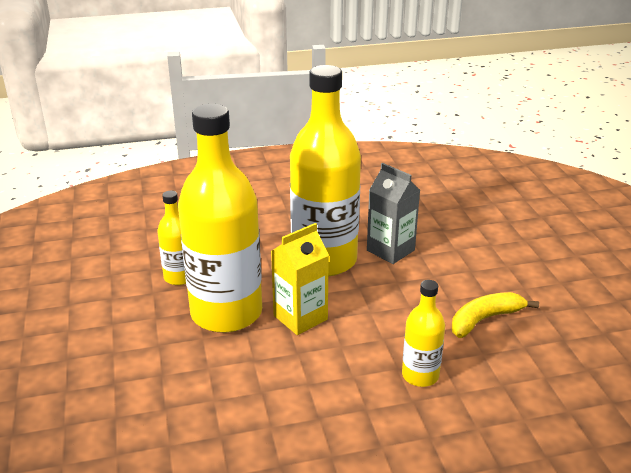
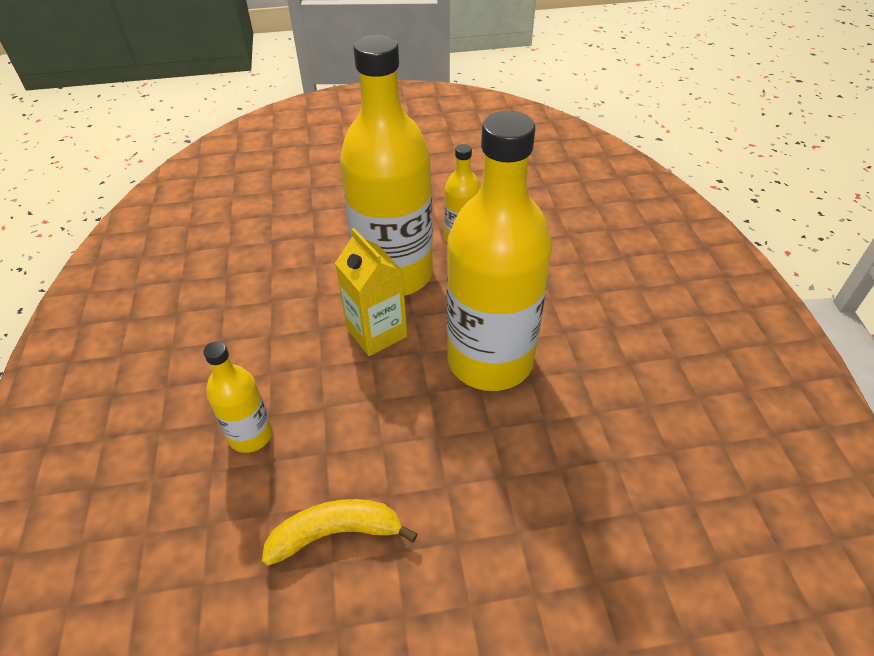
camera: 95 degrees right, 15 degrees up
grey carton [367,163,420,264] -> none
yellow banana [452,292,539,338] -> yellow banana turned 75 degrees counterclockwise [262,499,417,566]

